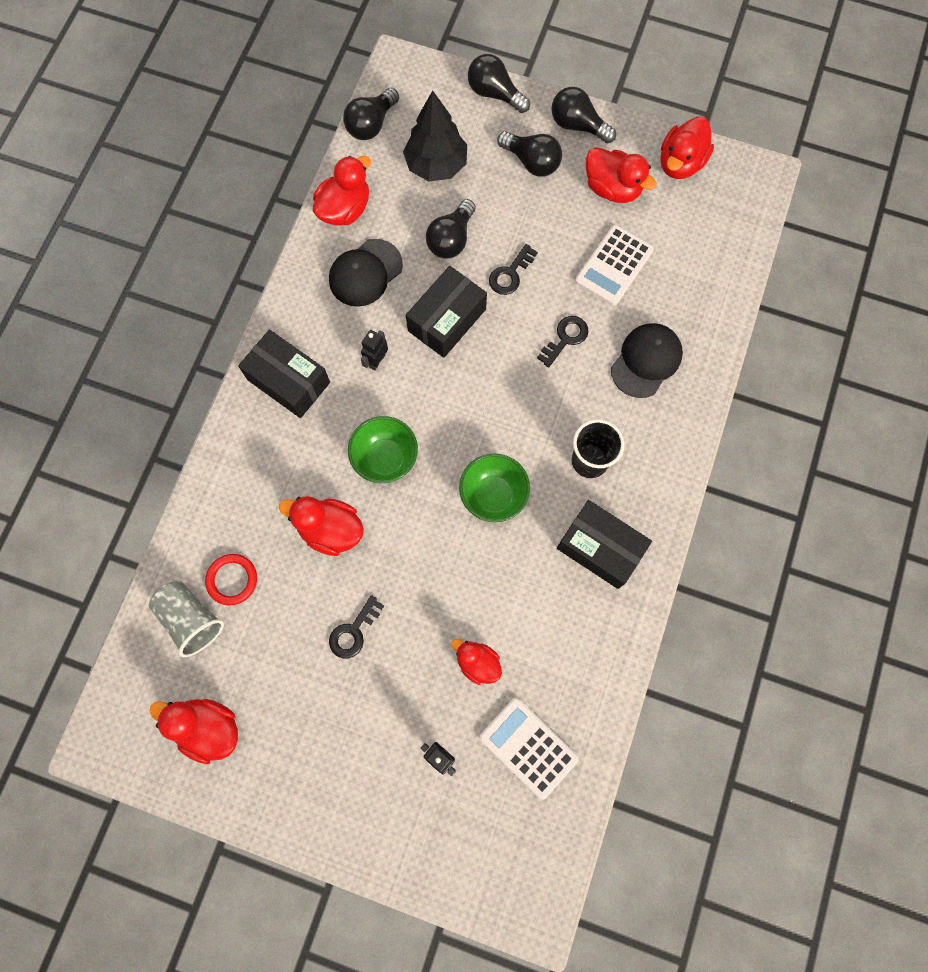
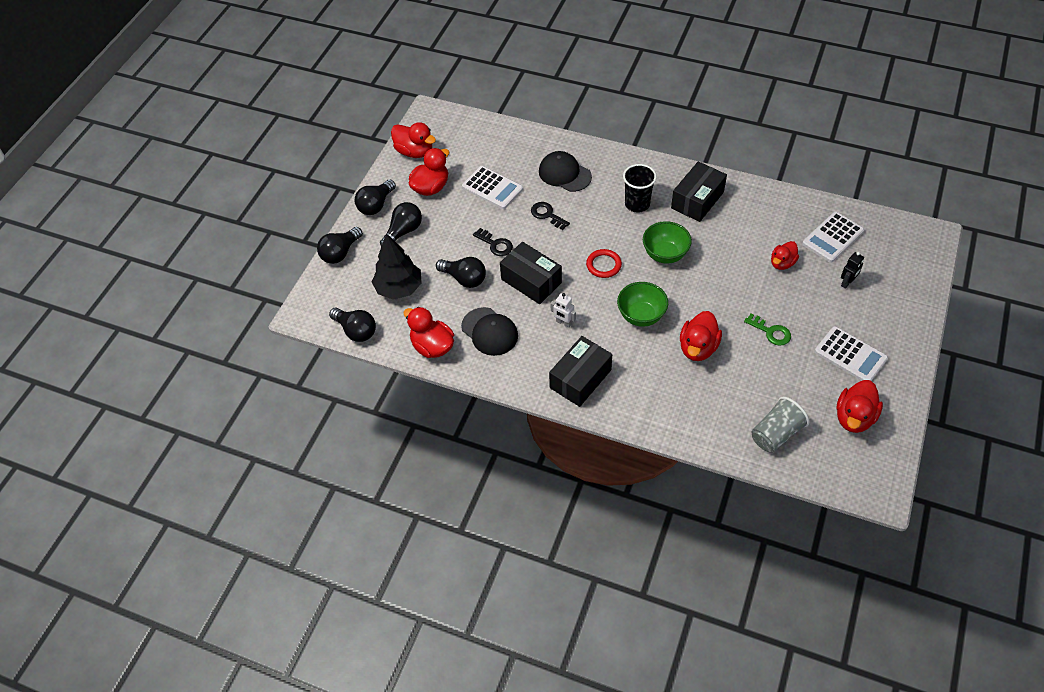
camera: 85 degrees left, 20 degrees down
red ring [205,554,257,605] -> red ring moved to [586,249,622,278]
black key [329,595,384,659] -> green key [744,314,791,346]
black robot [361,330,388,370] -> white robot [550,293,576,328]
none -> white calculator [815,326,888,381]

